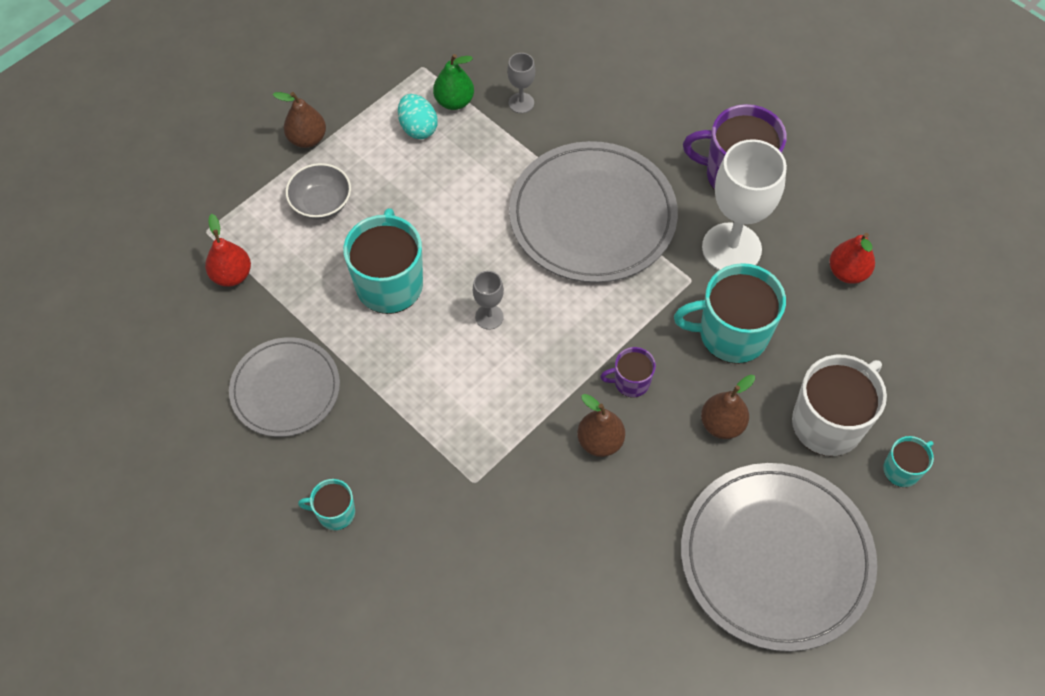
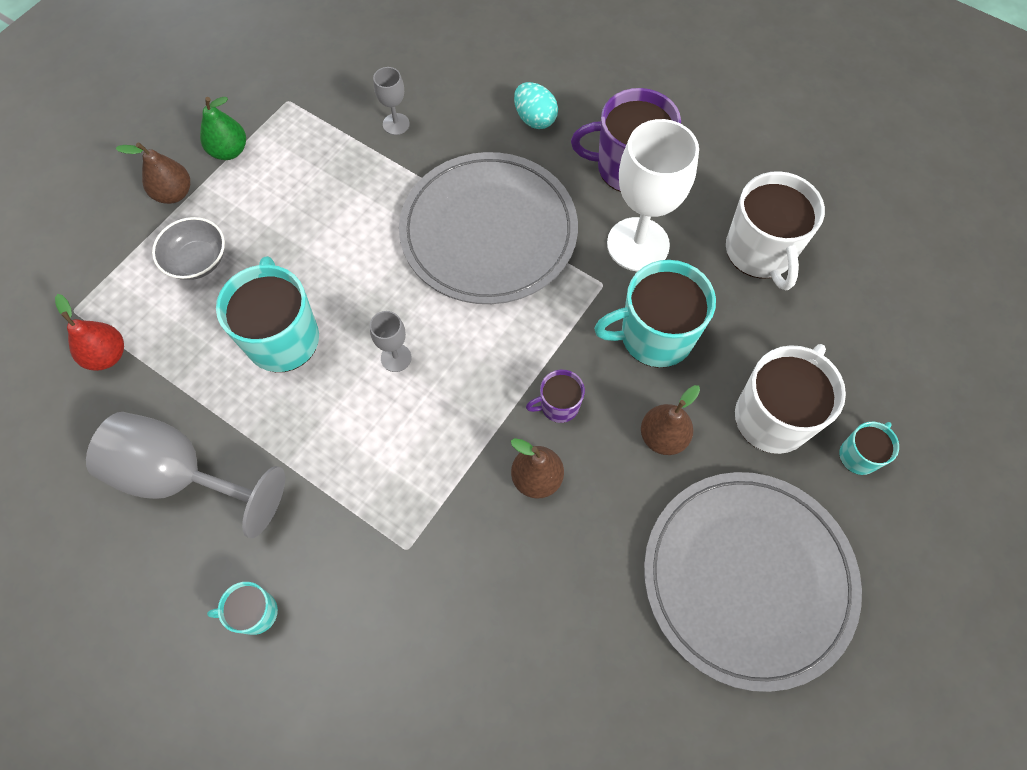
camera: 10 degrees left, 5 degrees up
grey plate [229,337,340,437] -> grey goblet [86,412,285,538]
turquoise egg [398,94,438,139] -> turquoise egg moved to [514,82,558,129]
green pear [433,54,474,110] -> green pear moved to [200,97,246,160]
red pear [830,233,875,284] -> white mug [726,171,825,290]

